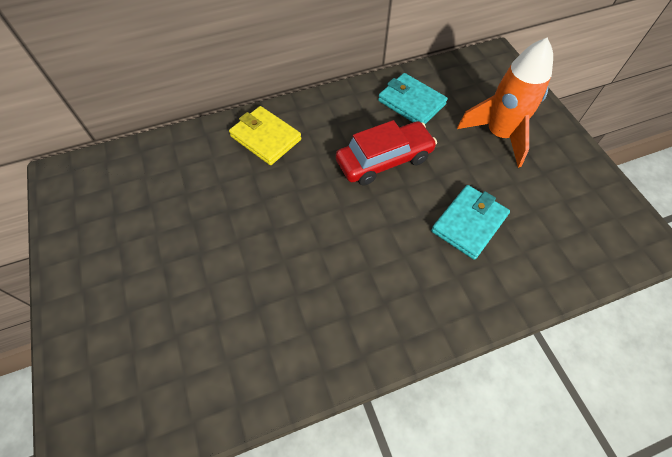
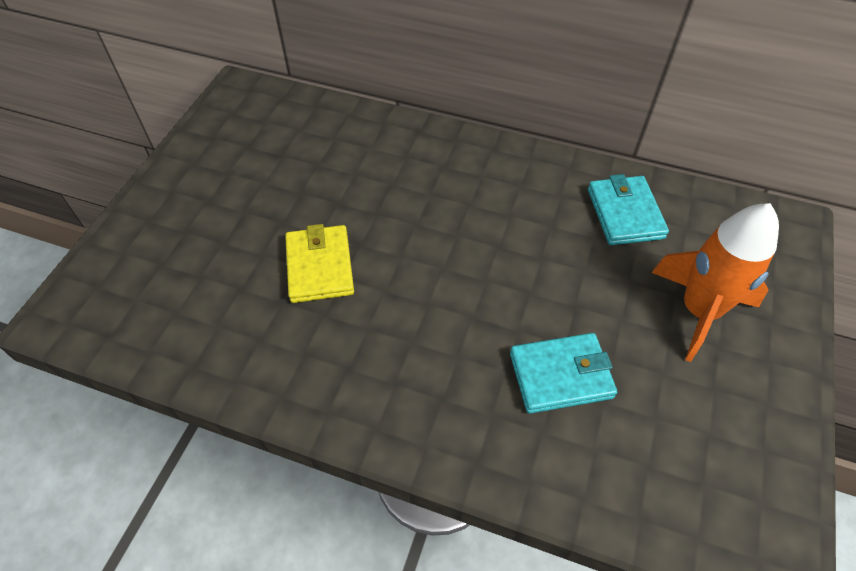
camera: 40 degrees right, 5 degrees down
yellow wallet [229,106,302,165] -> yellow wallet moved to [285,224,354,303]
red car [336,120,437,186] -> none

